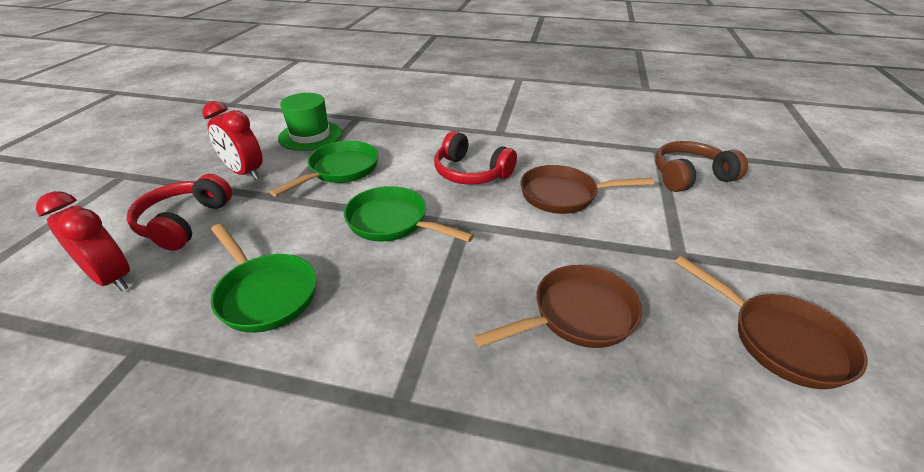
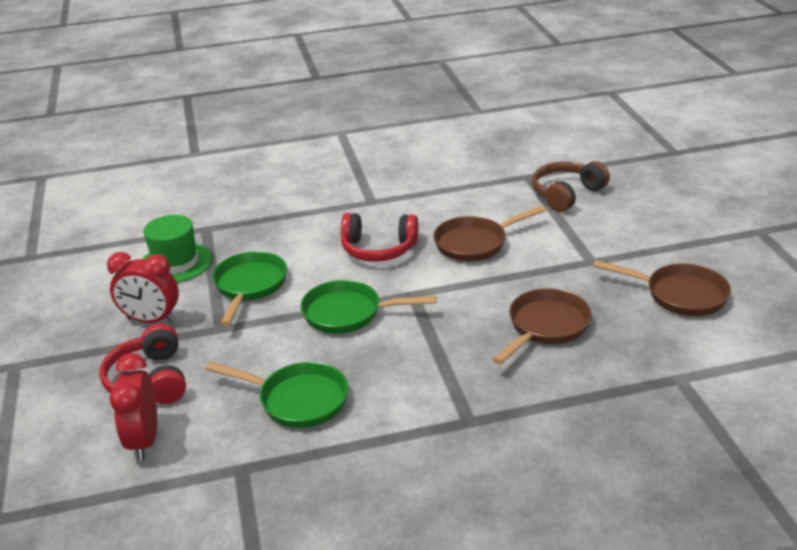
camera: 25 degrees left, 5 degrees down
red clock [36,191,130,291] -> red clock turned 105 degrees counterclockwise [110,353,157,461]

